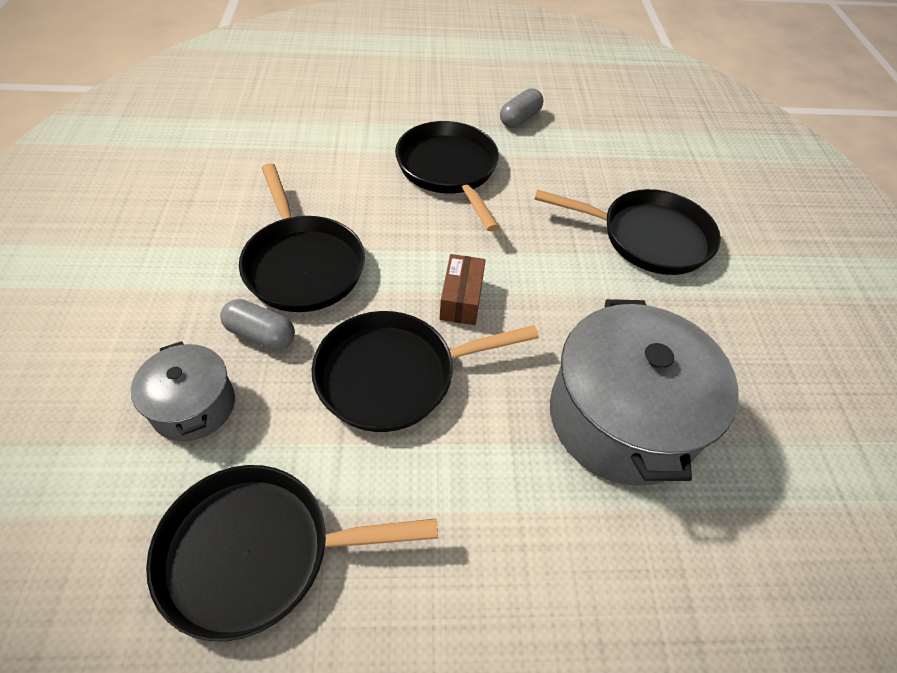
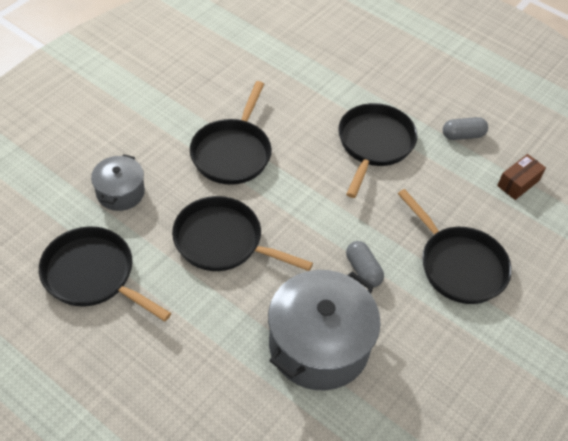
camera: 40 degrees right, 0 degrees up
grey capsule [220,299,295,350] -> grey capsule moved to [346,241,384,287]
brown box [440,254,486,325] -> brown box moved to [497,154,546,200]

